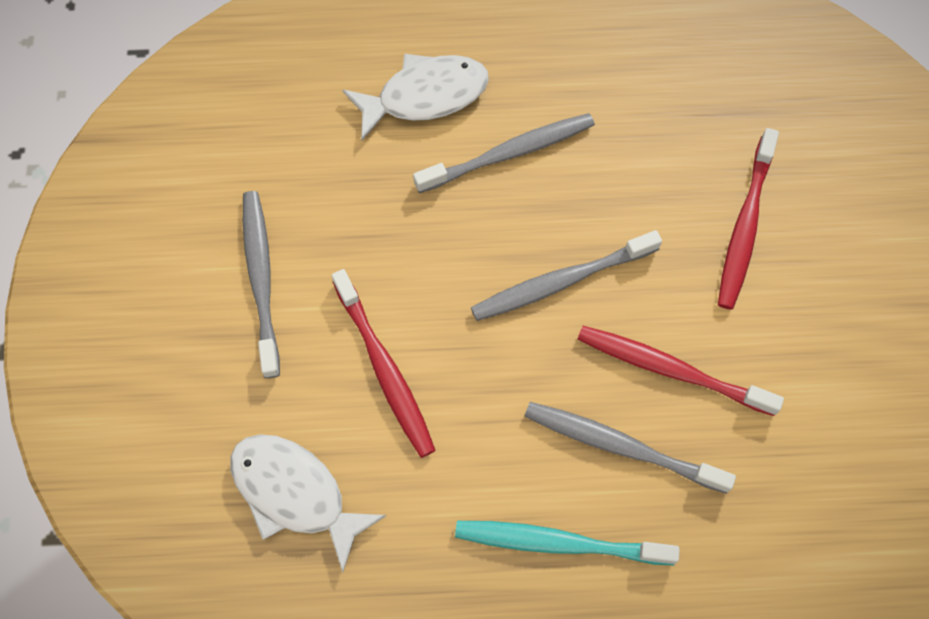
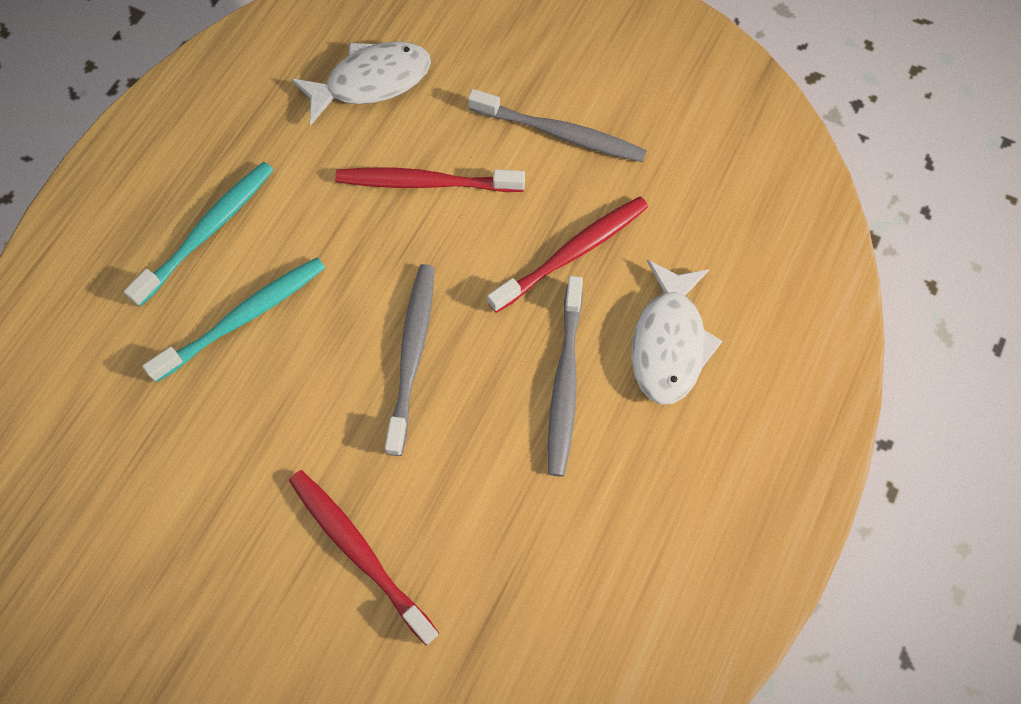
camera: 120 degrees right, 0 degrees up
grey toothbrush [525,402,736,494] -> turquoise toothbrush [142,257,325,382]
red toothbrush [578,326,784,416] -> red toothbrush moved to [487,197,648,313]

